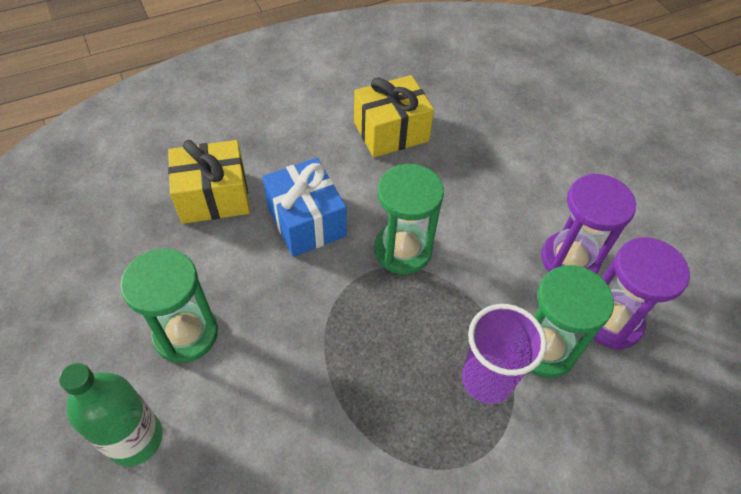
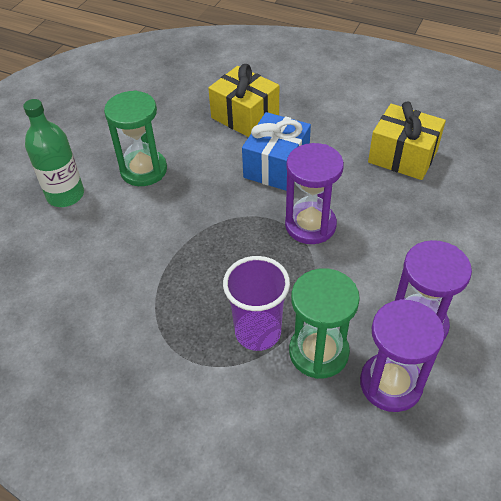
camera: 55 degrees right, 5 degrees down
green hourglass [374,164,444,274] -> purple hourglass [285,143,344,244]

